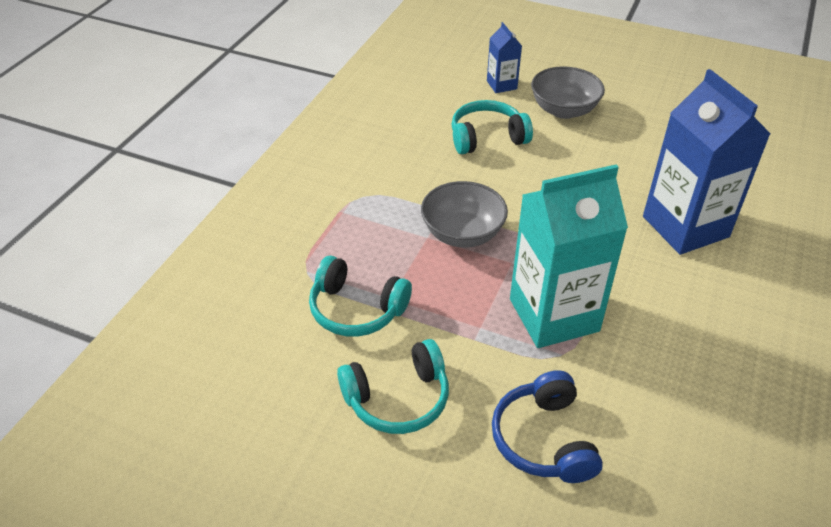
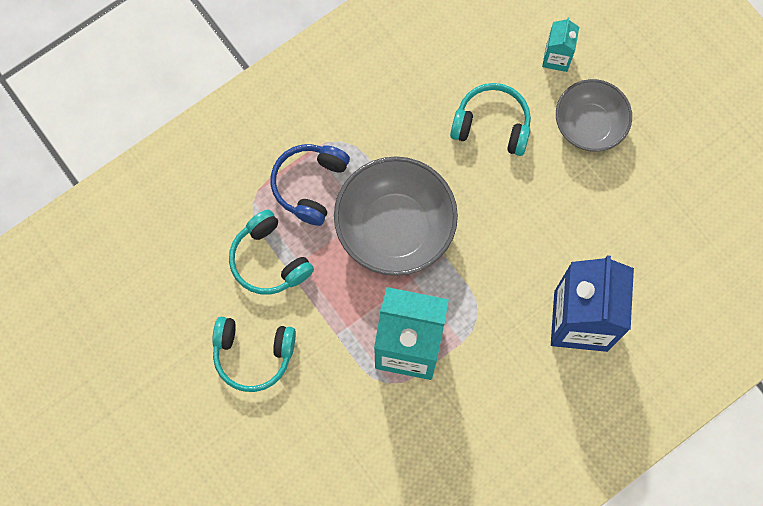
camera: 30 degrees right, 30 degrees up
grey bowl [421,181,508,248] -> grey bowl [334,156,458,276], size x1.56
blue carton [487,22,522,93] -> turquoise carton [542,17,579,72]
blue headphones [492,370,603,483] -> blue headphones moved to [271,144,350,226]

